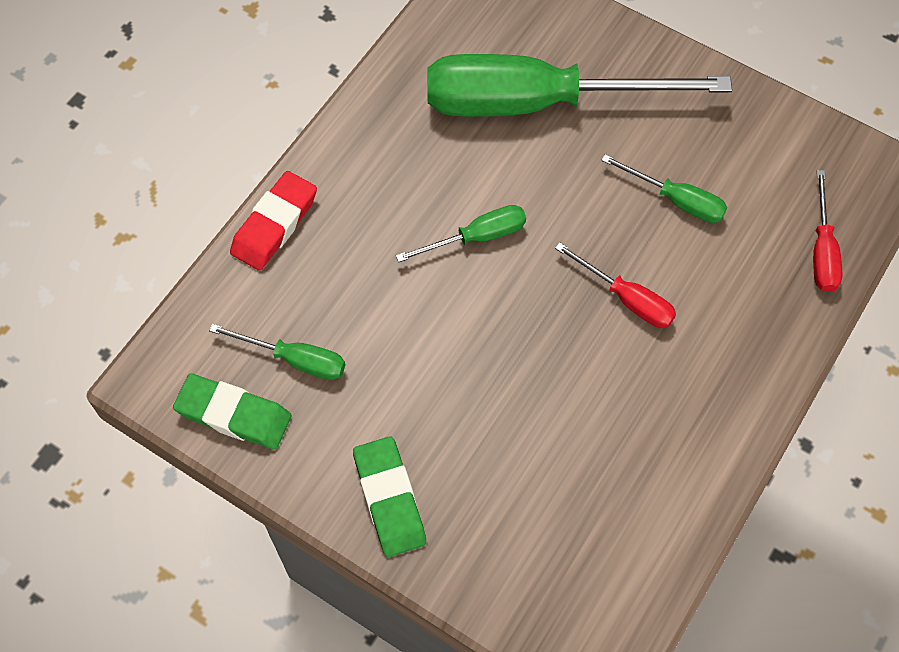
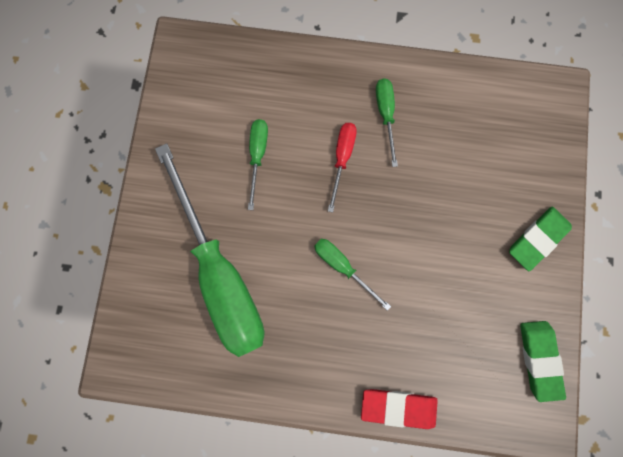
camera: 115 degrees left, 15 degrees up
green screwdriver [209,324,345,380] -> green screwdriver moved to [376,78,398,167]
red screwdriver [813,170,842,292] -> none

